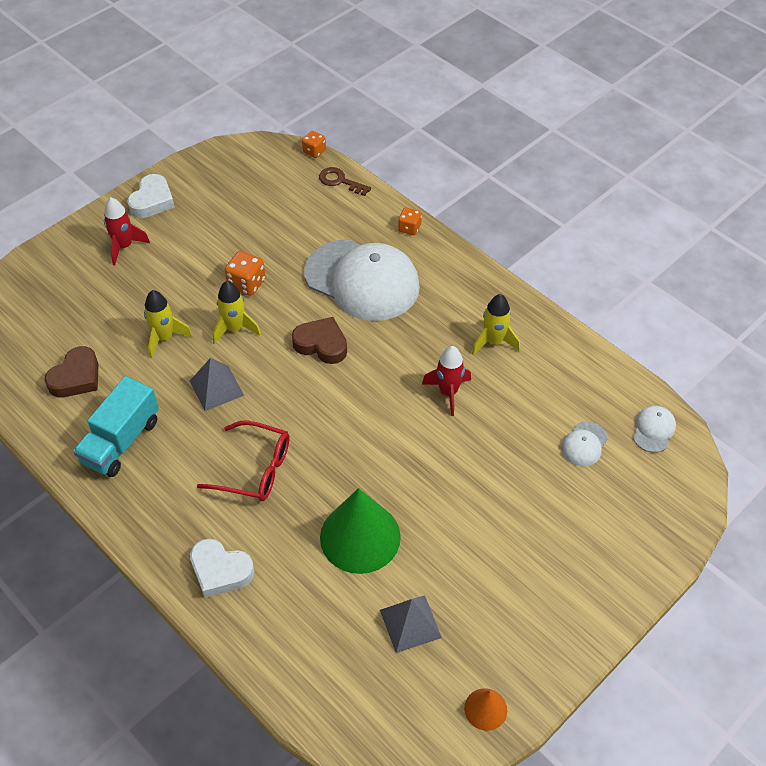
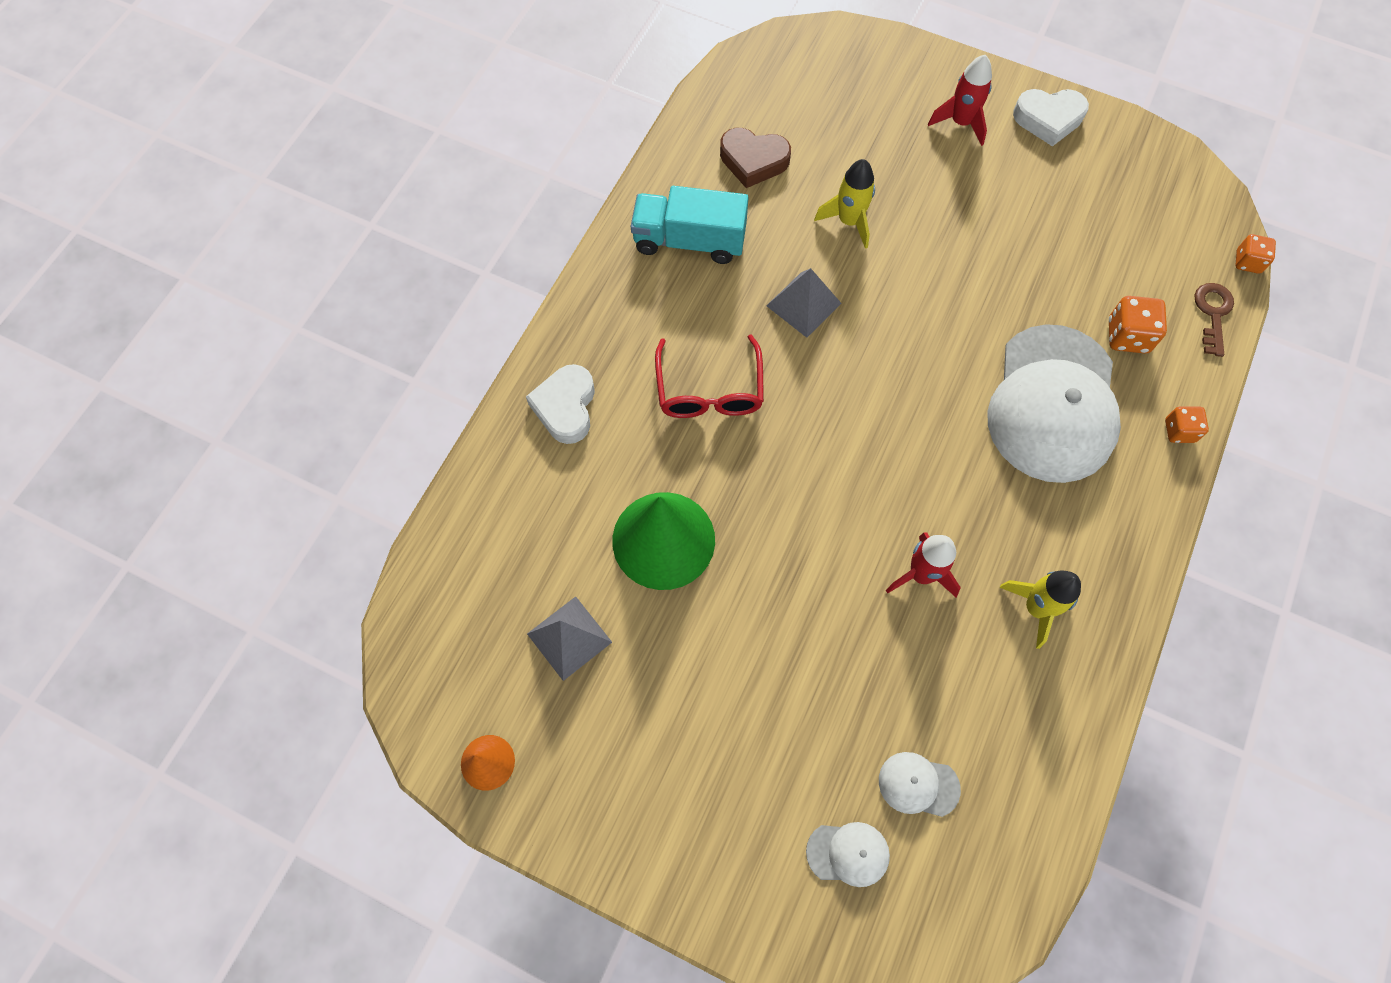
camera: 70 degrees right, 15 degrees up
yellow rocket [213,281,261,344] -> none
orange dice [225,251,266,296] -> orange dice moved to [1109,296,1167,354]
brown heart [292,317,347,364] -> none
white cap [633,406,676,453] -> white cap moved to [806,822,890,887]

